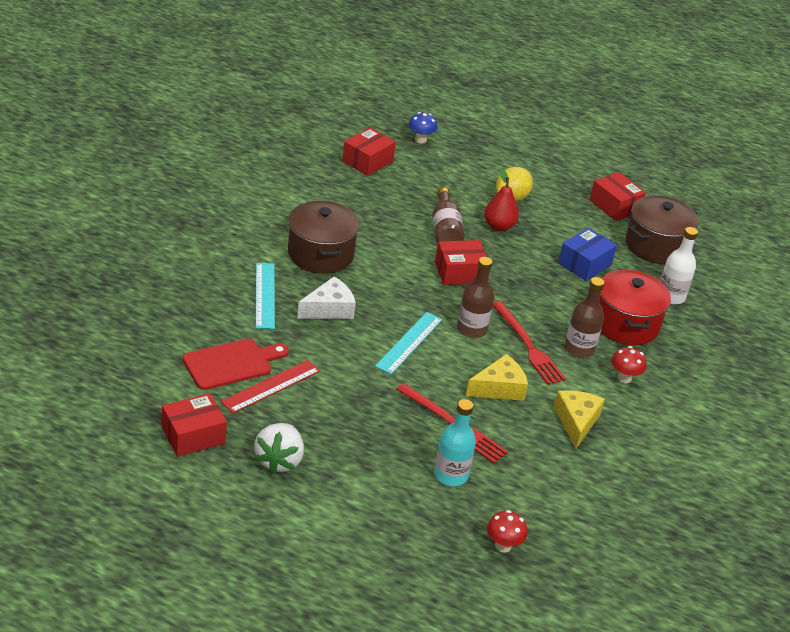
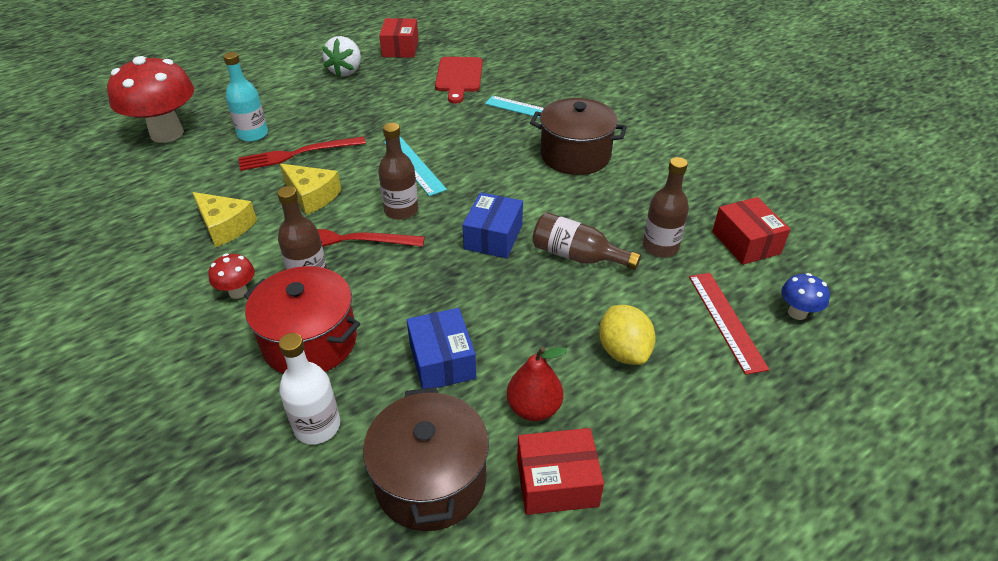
camera: 125 degrees right, 5 degrees up
red ruler [221,360,320,413] -> red ruler moved to [689,273,769,375]
white strawberry [254,423,304,474] -> white strawberry turned 120 degrees counterclockwise [322,36,361,77]
white cheese [297,276,356,319] -> none
red box [435,240,487,285] -> blue box [463,192,523,258]
yellow cheese [466,354,528,401] -> yellow cheese turned 60 degrees counterclockwise [280,164,341,215]
red pear [484,169,519,231] -> red pear moved to [507,347,567,421]
red mushroom [487,510,527,552] -> red mushroom [107,56,194,143], size x2.29
none -> brown bottle [643,157,689,257]

